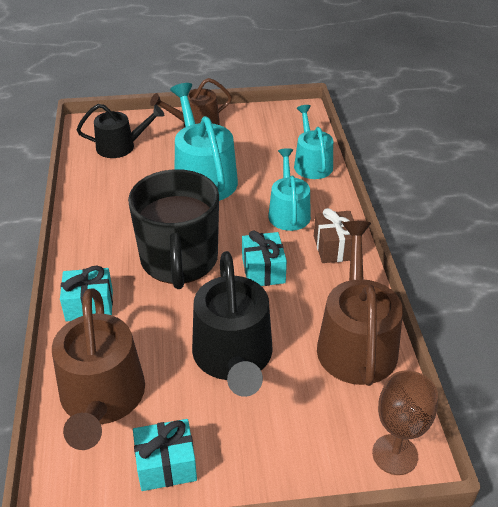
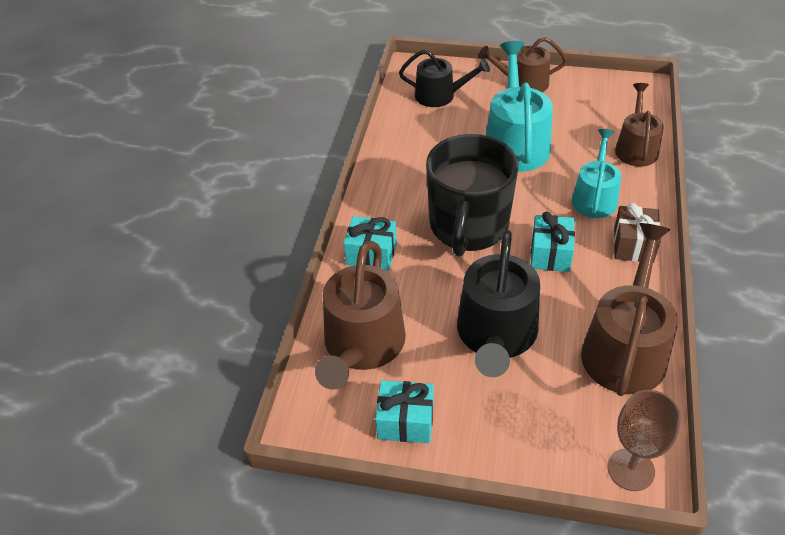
camera: 20 degrees right, 5 degrees up
turquoise watering can [294,105,333,179] -> brown watering can [615,83,664,167]

